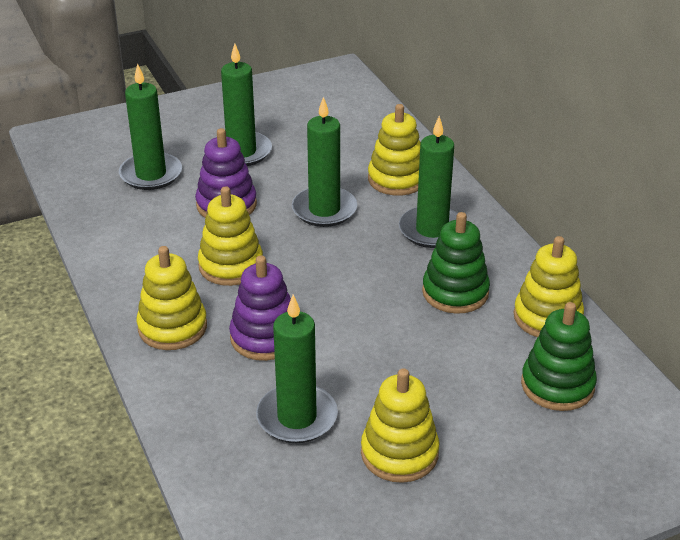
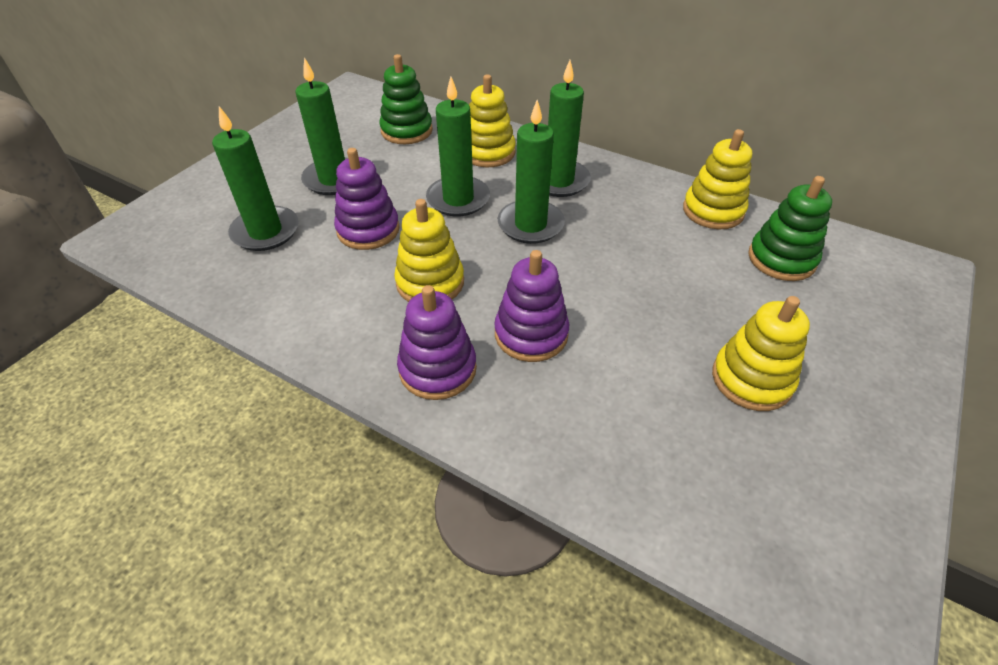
camera: 35 degrees left, 10 degrees up
yellow stacking toy [137,246,207,350] -> purple stacking toy [397,285,477,400]
green candle [256,295,338,443] -> green candle moved to [498,100,565,244]
green stacking toy [422,212,490,314] -> green stacking toy moved to [379,54,433,144]

